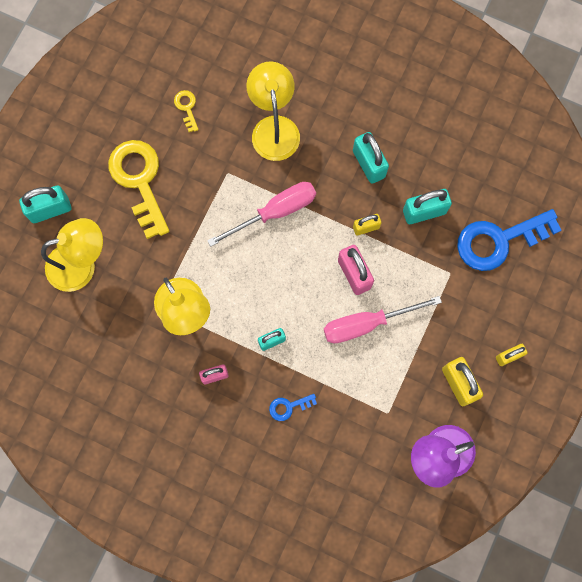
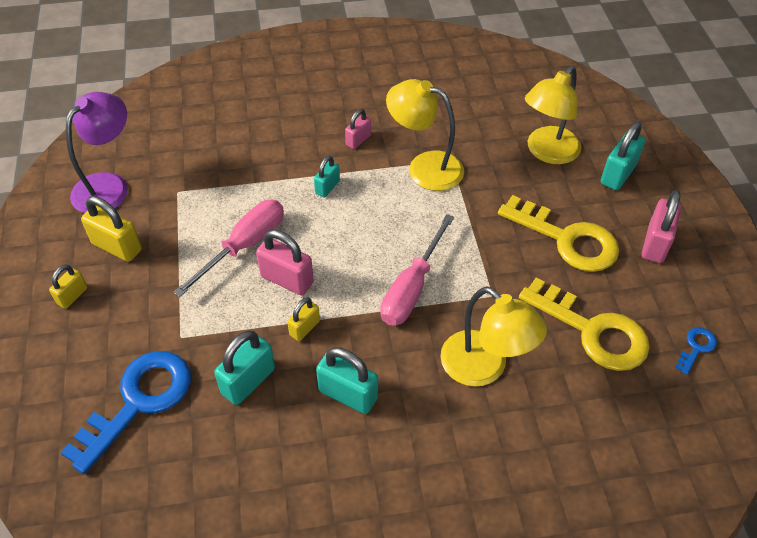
camera: 145 degrees right, 25 degrees down
yellow key [174,90,199,132] -> yellow key [519,277,650,371], size x2.28
blue key [269,394,317,421] -> blue key moved to [675,327,717,375]
none -> pink padlock [642,190,682,263]

